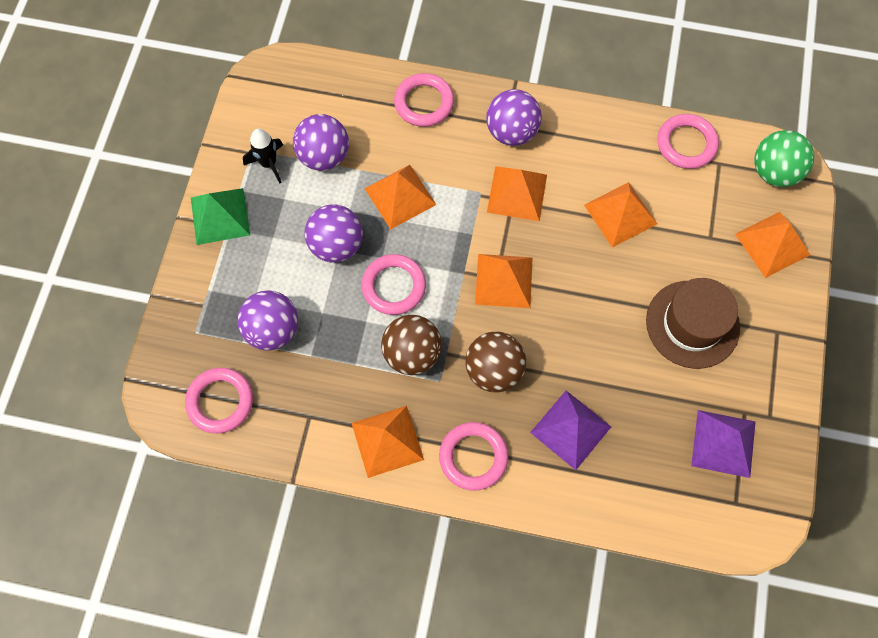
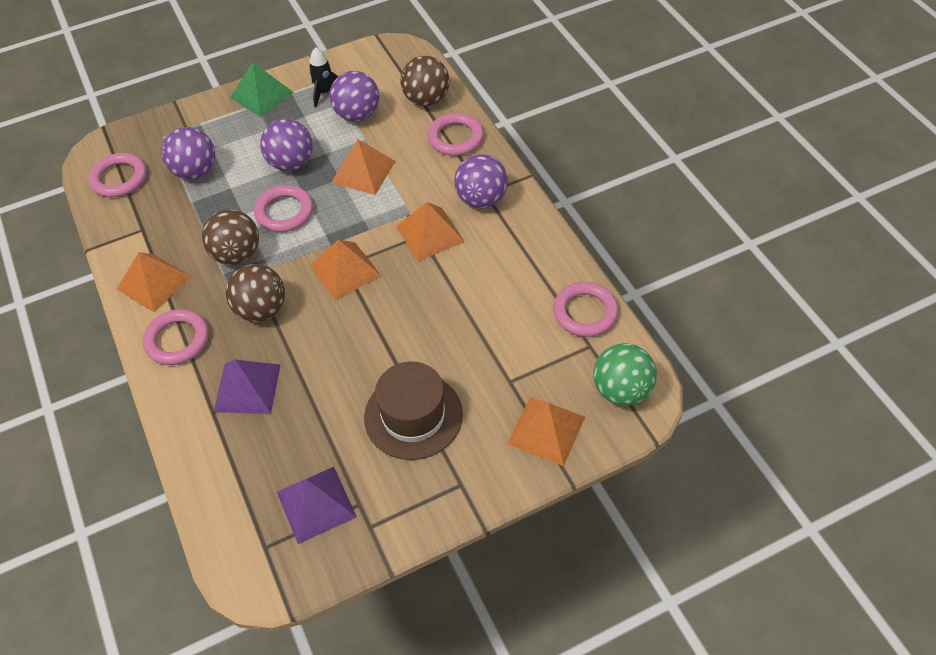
camera: 55 degrees right, 15 degrees down
orange pyramid [584,182,657,248] -> none
none -> brown ball [400,56,450,106]

